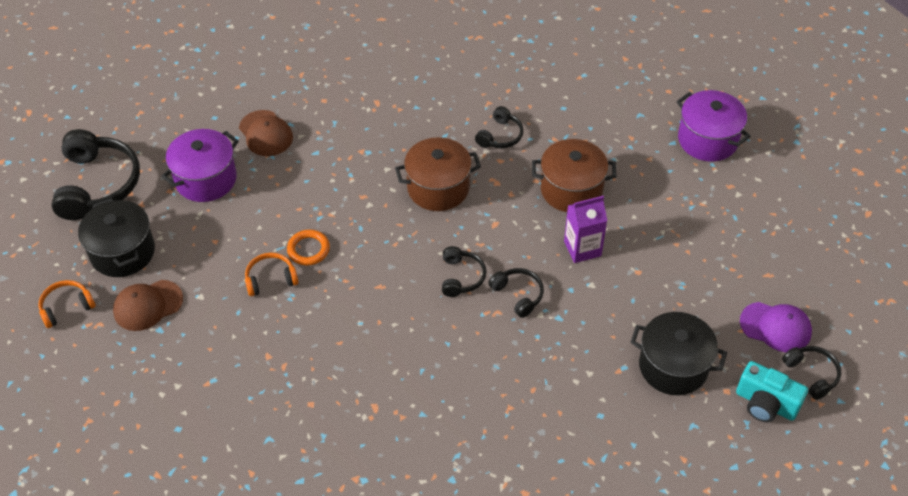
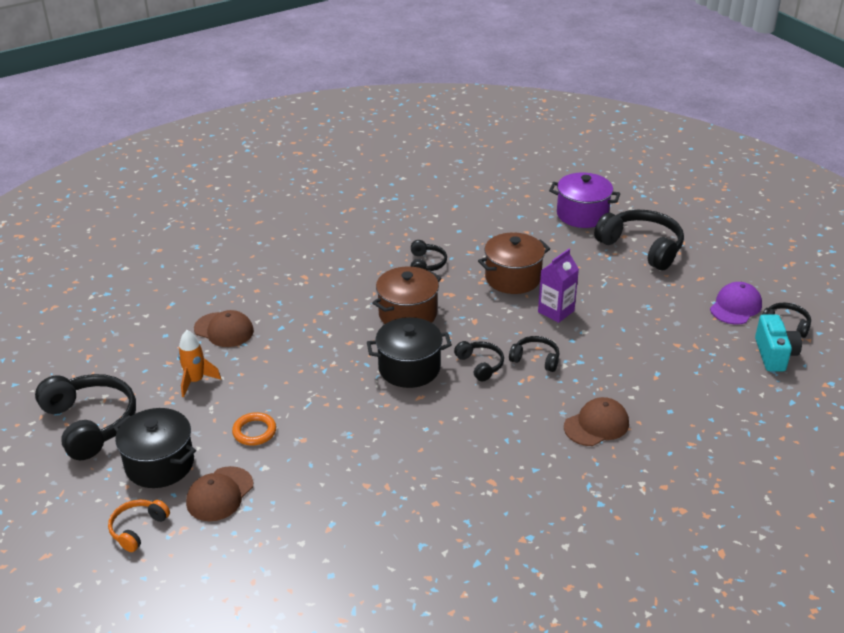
camera: 30 degrees left, 15 degrees down
purple pot [162,129,239,202] -> orange rocket [178,330,221,397]
orange headphones [245,253,299,296] -> none
orange ring [287,230,330,266] -> orange ring moved to [232,412,276,446]
black pot [631,312,727,395] -> black pot moved to [367,317,452,388]
turquoise camera [736,361,808,422] -> turquoise camera turned 90 degrees counterclockwise [755,314,802,371]
purple cap [740,302,812,352] -> purple cap turned 45 degrees counterclockwise [710,282,762,324]
none -> brown cap [564,397,629,446]
none -> black headphones [594,210,684,270]

